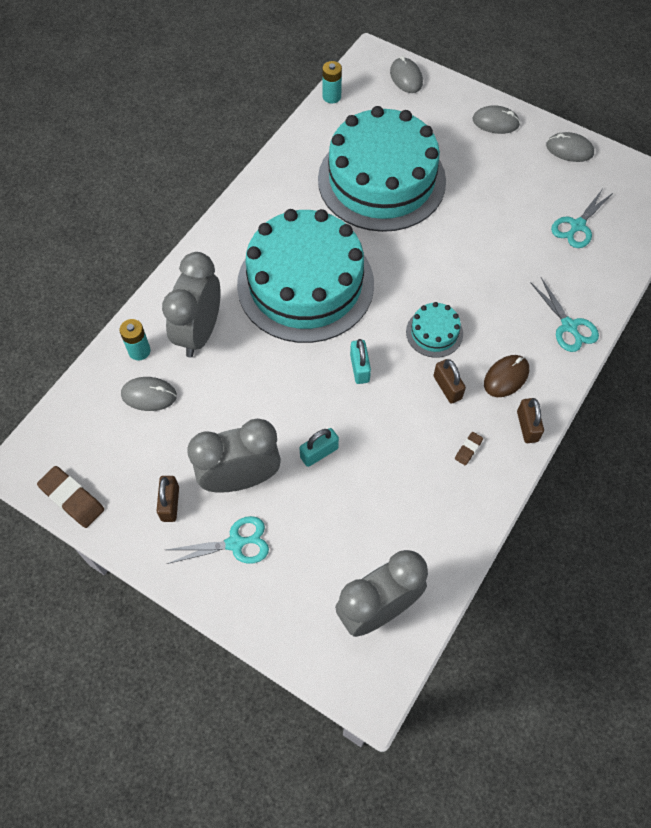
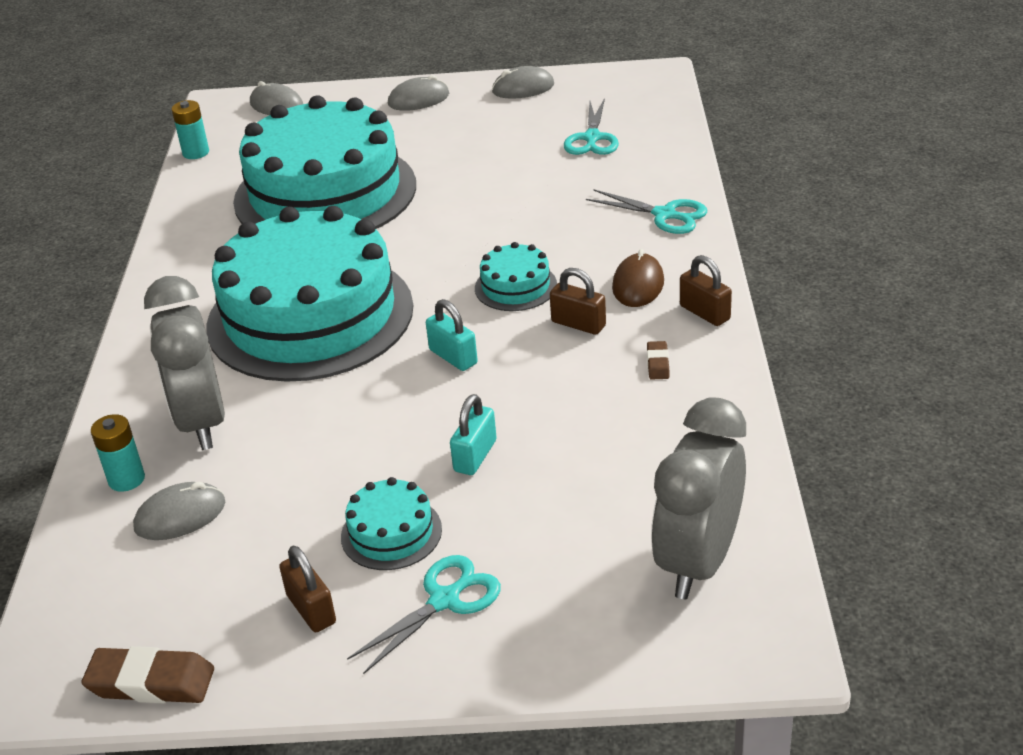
camera: 30 degrees left, 25 degrees down
grey clock [187,419,281,493] -> turquoise cake [341,477,442,570]

